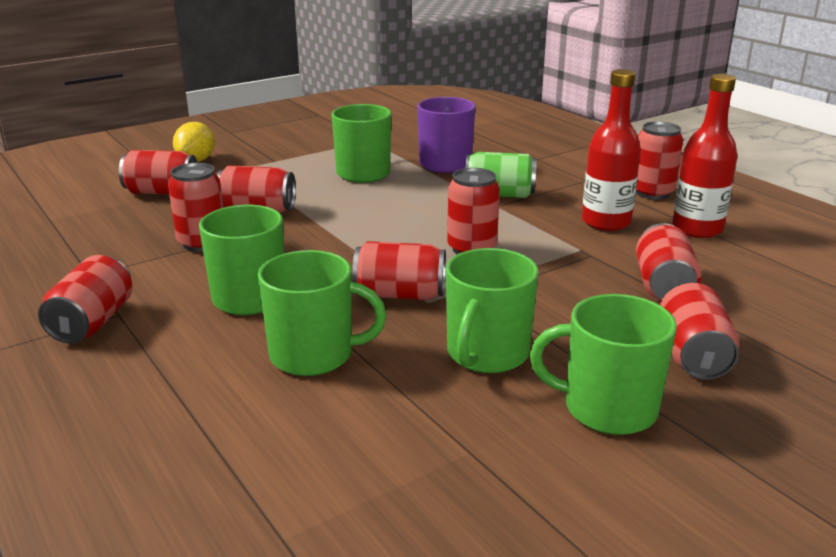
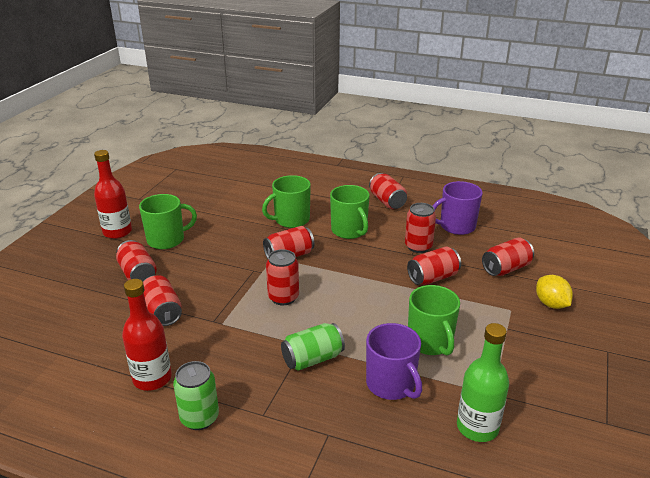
camera: 145 degrees right, 5 degrees up
green mug [446,248,539,373] -> none
red bottle [582,69,641,231] -> red bottle moved to [94,150,132,239]
red can [636,121,683,200] -> green can [173,361,219,430]
none -> purple mug [433,181,483,235]
none -> green bottle [457,323,509,442]

